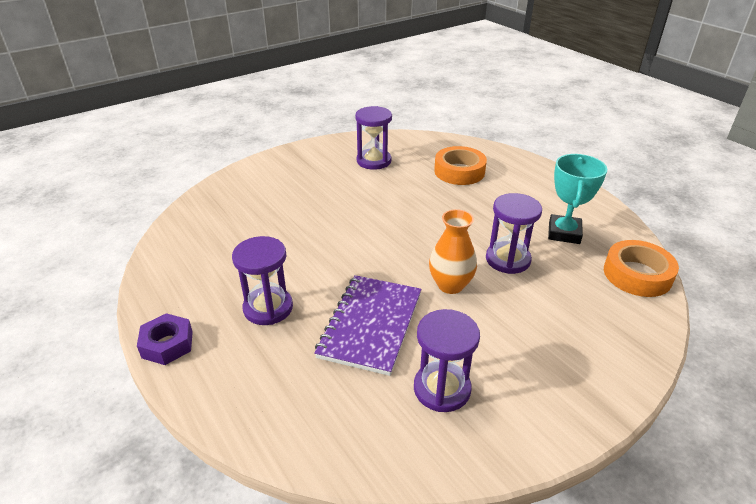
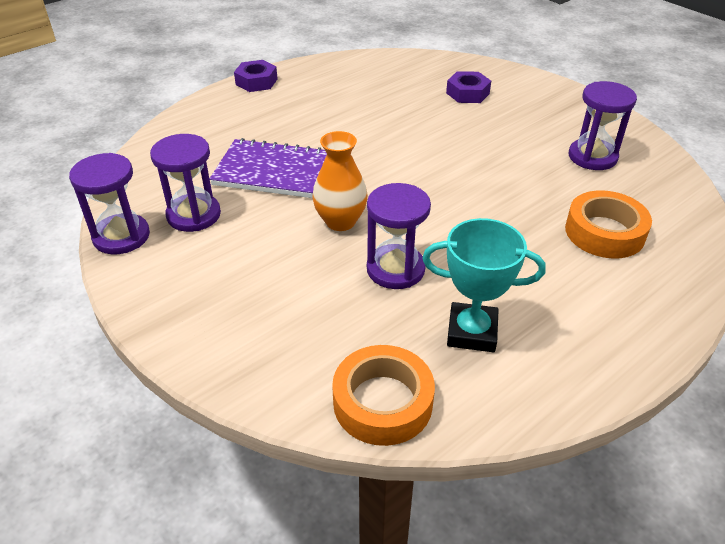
camera: 85 degrees right, 5 degrees up
purple hourglass [232,236,293,325] -> purple hourglass moved to [69,153,150,254]
none -> purple nut [446,71,491,103]

